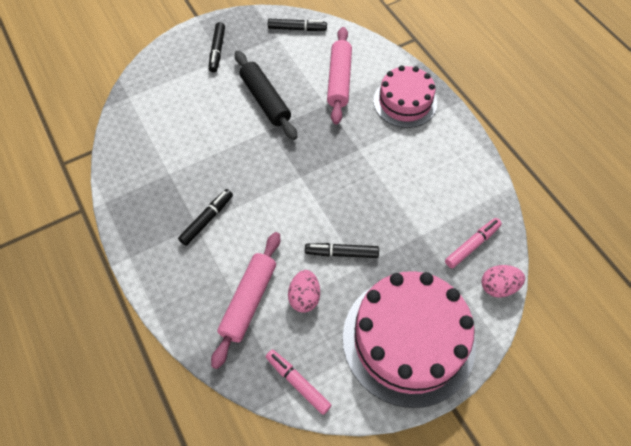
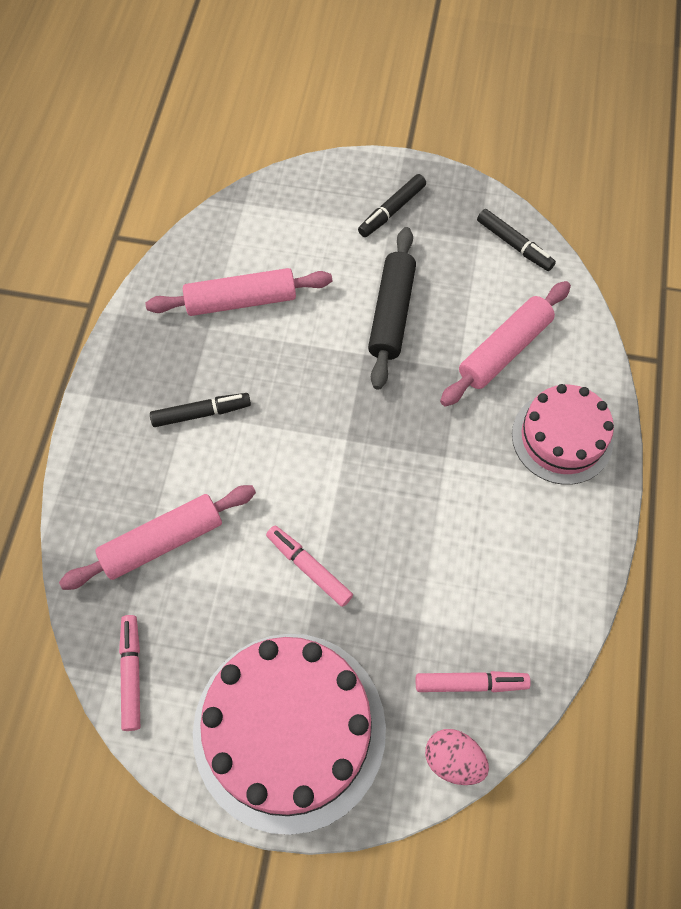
camera: 40 degrees right, 5 degrees up
pink egg [288,270,320,313] -> none
black marker [305,243,379,258] -> pink marker [266,525,353,607]
none -> pink rolling pin [145,268,332,316]

